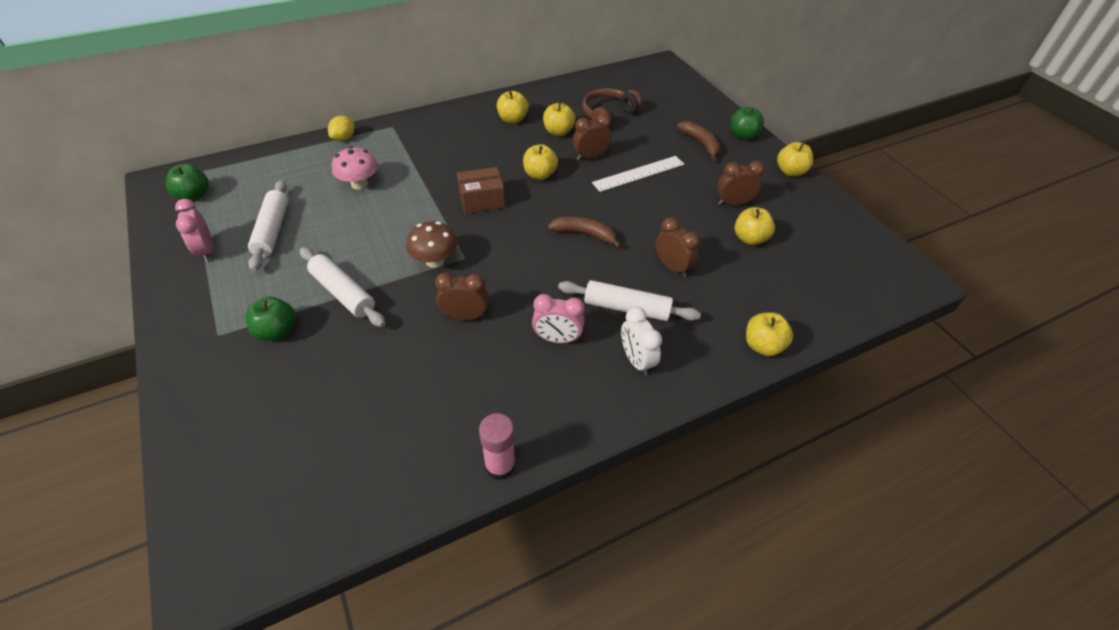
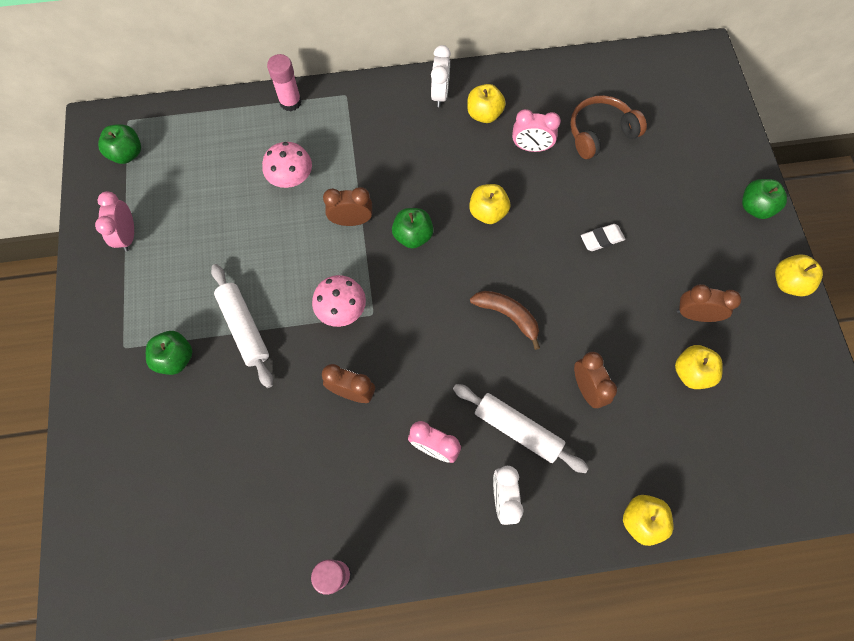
camera: 20 degrees right, 20 degrees up
white rolling pin [248,180,288,272] -> none
yellow lemon [328,115,355,141] -> pink glue stick [267,54,302,111]
brown mushroom [406,221,457,268] -> pink mushroom [312,275,366,327]
brown box [457,167,505,214] -> green apple [392,208,434,249]
yellow apple [543,101,575,136] -> pink clock [512,109,561,152]
brown clock [573,114,611,160] -> brown clock moved to [323,187,372,226]
white ruler [592,156,685,192] -> white eraser [581,224,625,251]
brown banana [677,121,720,160] -> none
none -> white clock [431,45,451,107]

